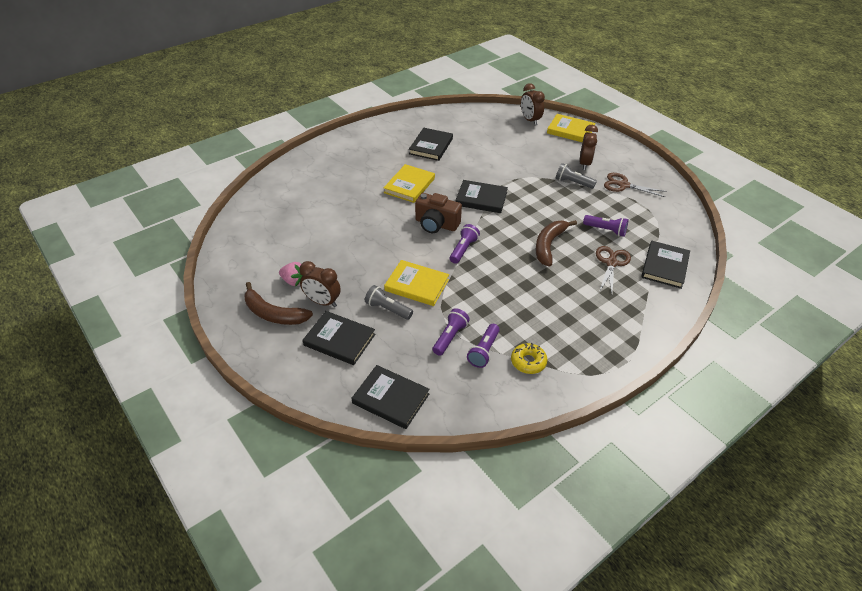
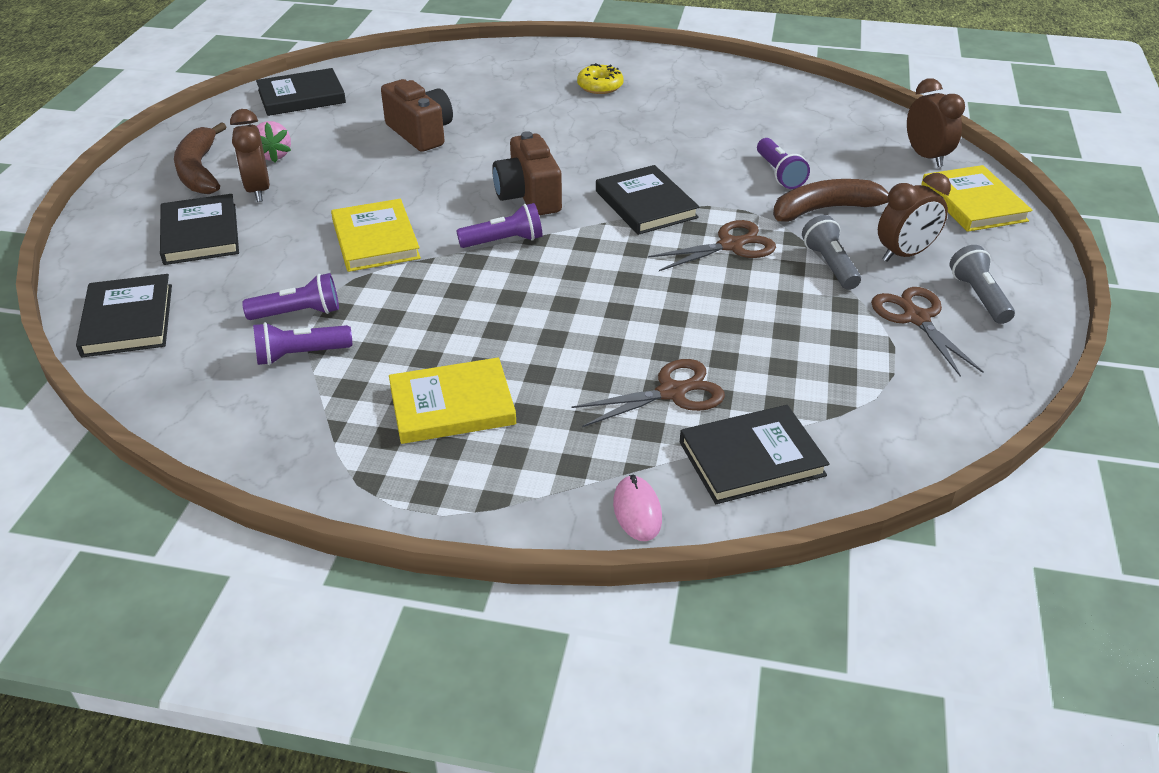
camera: 50 degrees right, 5 degrees down
grey flashlight [365,285,413,320] -> grey flashlight moved to [950,245,1015,324]
yellow book [384,164,435,203] -> yellow book moved to [389,357,516,444]
black book [409,128,453,161] -> black book moved to [256,68,346,116]
yellow donut [511,343,547,374] -> yellow donut moved to [577,63,624,94]
brown clock [521,83,545,125] -> brown clock turned 135 degrees clockwise [907,78,965,167]
brown banana [535,220,577,267] -> brown banana moved to [773,179,889,222]
purple flashlight [583,215,629,237] -> purple flashlight moved to [757,138,810,189]
none -> brown camera [381,79,453,152]
none -> pink mouse [613,475,662,541]
none -> brown scissors [648,220,776,271]

